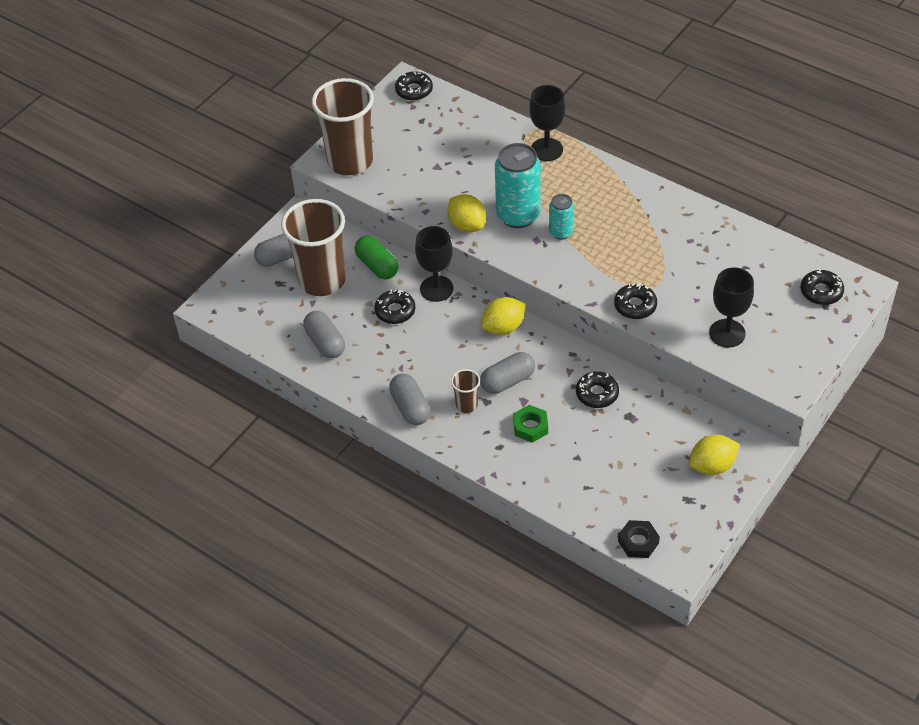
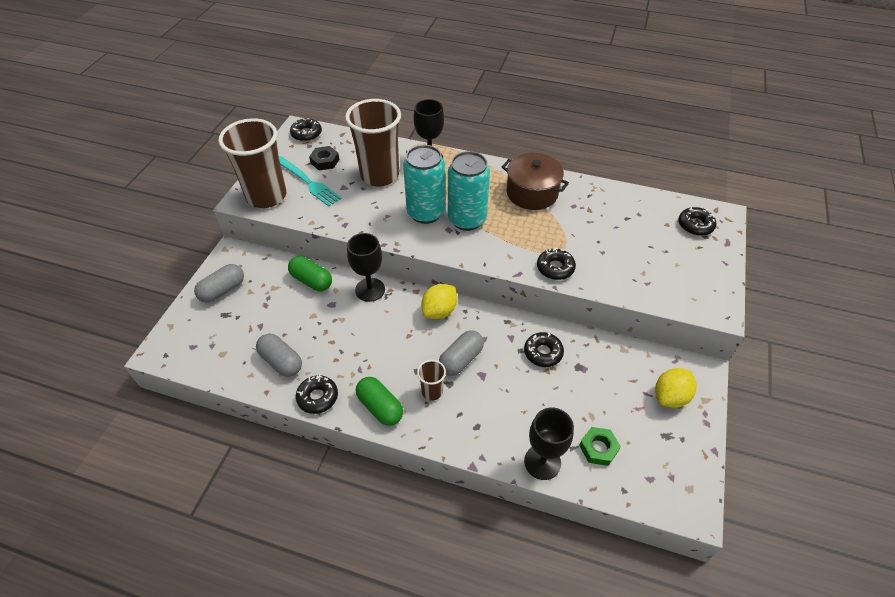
camera: 20 degrees left, 0 degrees up
brown cup [281,199,346,296] -> brown cup moved to [345,99,401,186]
black donut [374,289,416,324] -> black donut moved to [296,375,338,414]
grey capsule [389,374,431,425] -> green capsule [356,377,403,426]
yellow lemon [447,194,486,232] -> none
green nut [513,405,548,443] -> green nut moved to [579,427,621,466]
turquoise can [549,194,574,240] -> turquoise can [448,151,490,231], size x1.85
black nut [618,520,660,558] -> black nut moved to [309,146,339,170]
black goblet [709,267,754,348] -> black goblet moved to [524,407,574,480]
none -> turquoise fork [279,156,342,206]
none -> brown pot [502,153,569,210]

